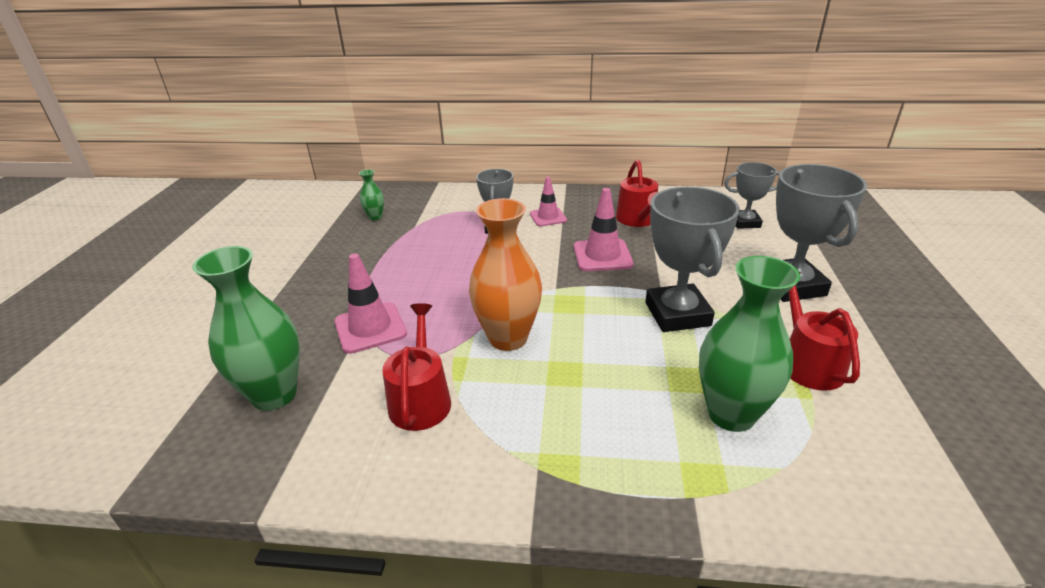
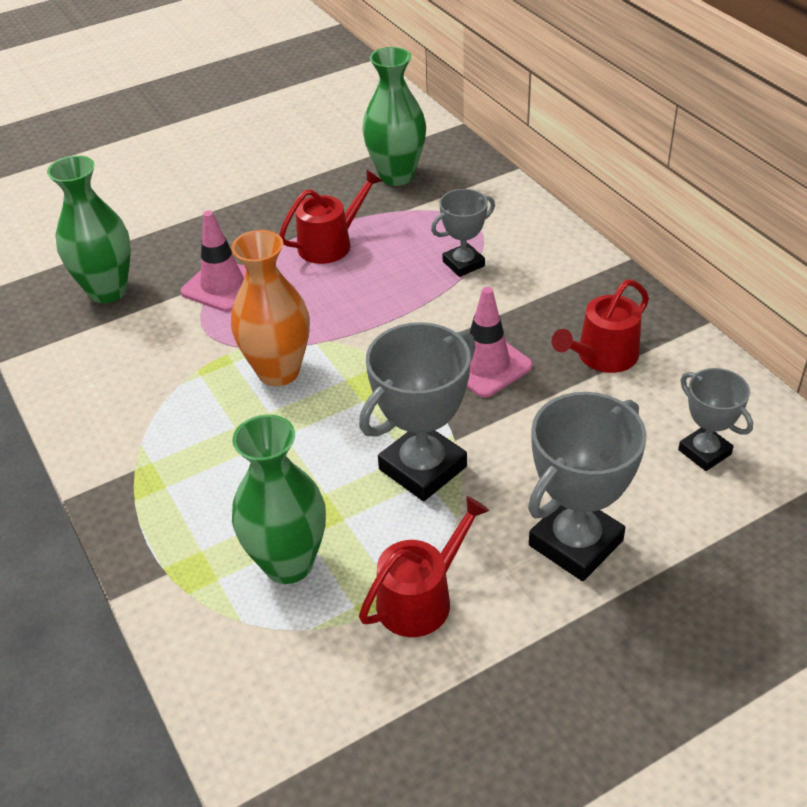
camera: 55 degrees right, 10 degrees up
green vase [359,169,384,220] -> green vase [363,47,426,186], size x2.15
red watering can [382,303,451,431] -> red watering can moved to [279,169,382,264]
pink traffic cone [530,177,567,226] -> none

